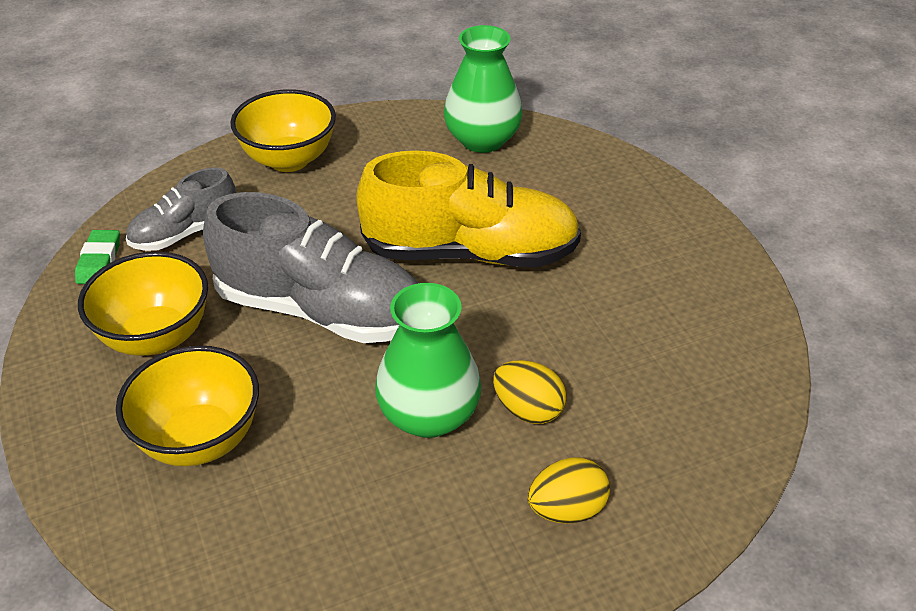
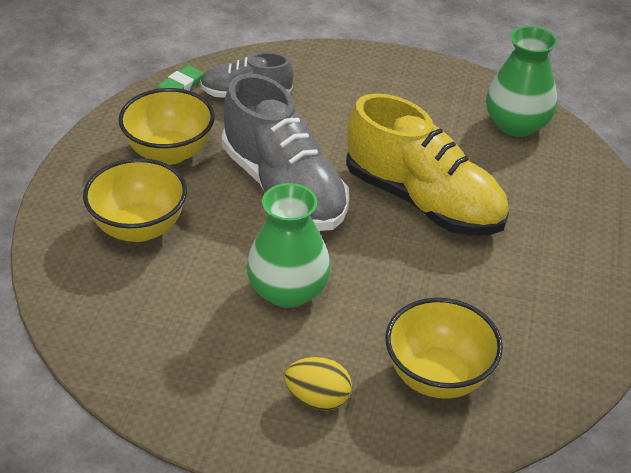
camera: 35 degrees right, 0 degrees up
yellow bowl [230,89,336,172] -> yellow bowl moved to [386,298,503,399]
yellow egg [493,360,567,424] -> none

